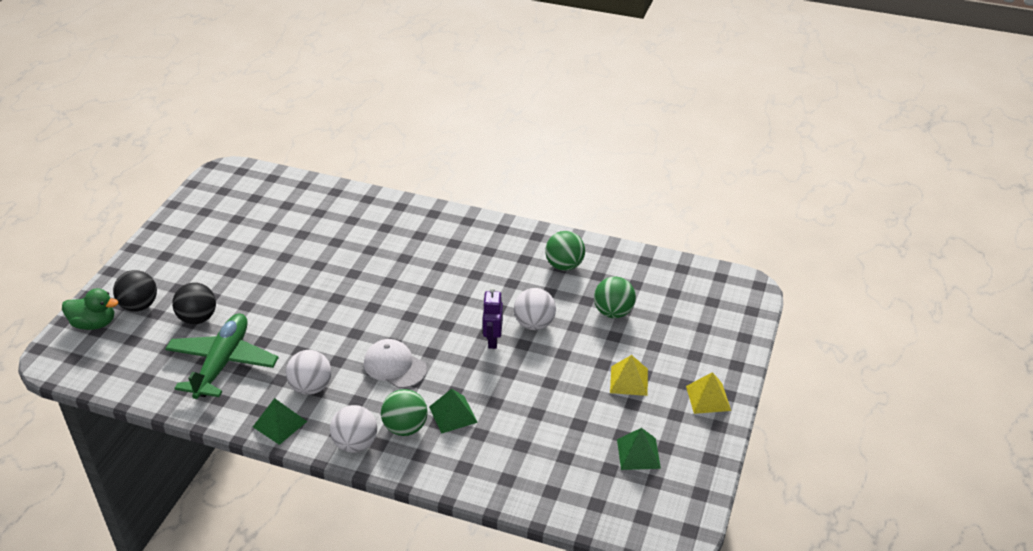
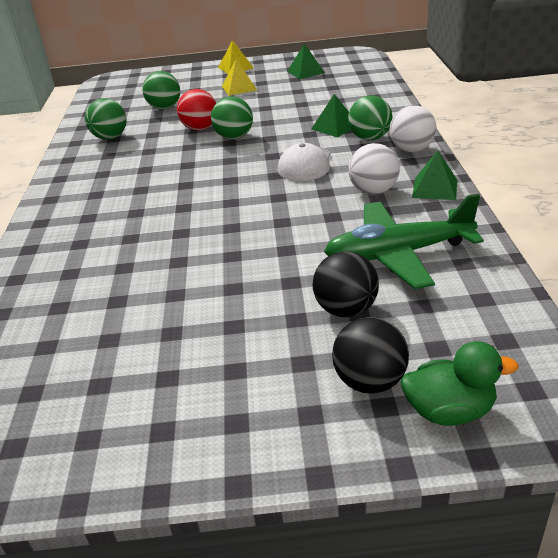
camera: 110 degrees left, 5 degrees down
green duck [62,288,118,330] -> green duck turned 105 degrees clockwise [401,341,518,426]
purple robot [483,288,503,349] -> green ball [211,96,253,139]
white ball [514,288,556,330] -> red ball [177,89,216,131]

